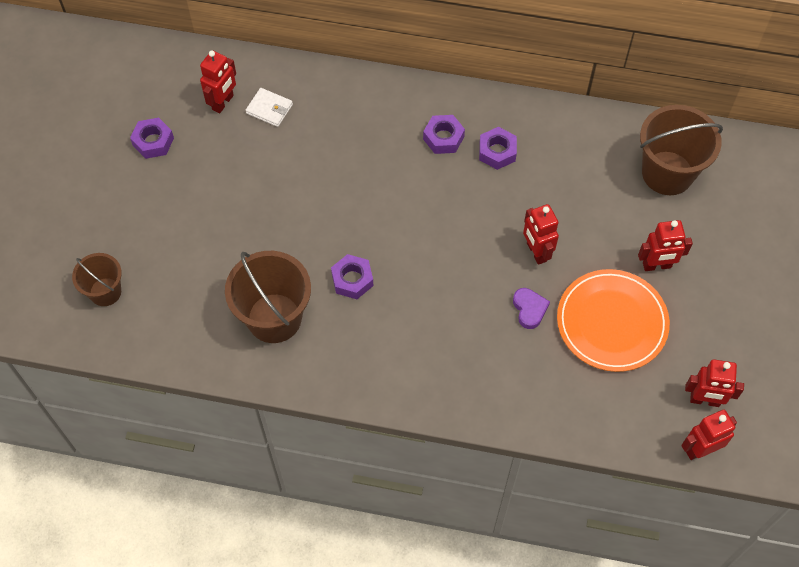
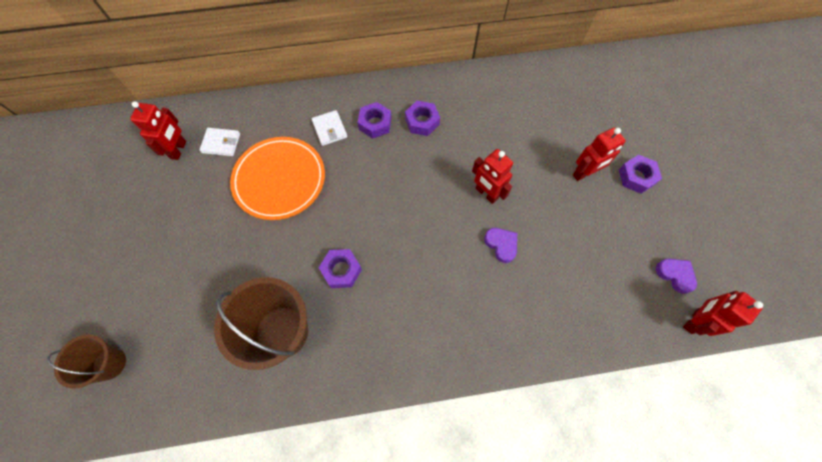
camera: 20 degrees left, 5 degrees up
purple nut [130,118,174,159] -> purple nut moved to [619,155,662,194]
orange plate [557,269,670,372] -> orange plate moved to [230,137,325,220]
brown bucket [640,105,723,195] -> none
red robot [685,359,744,407] -> purple heart [656,259,697,294]
none -> white wallet [312,110,347,146]

